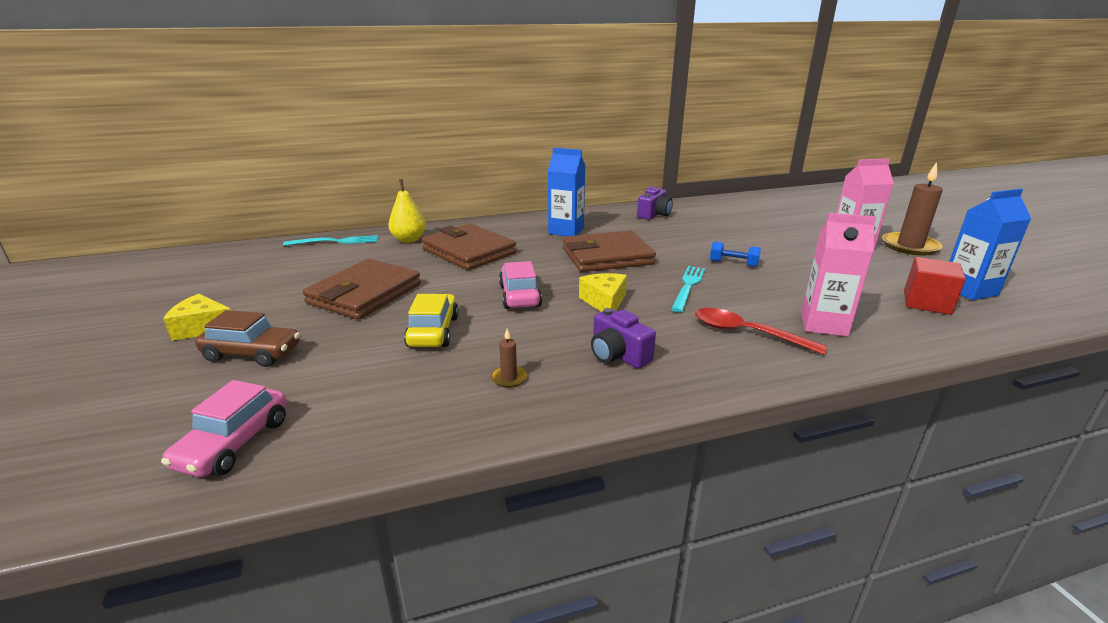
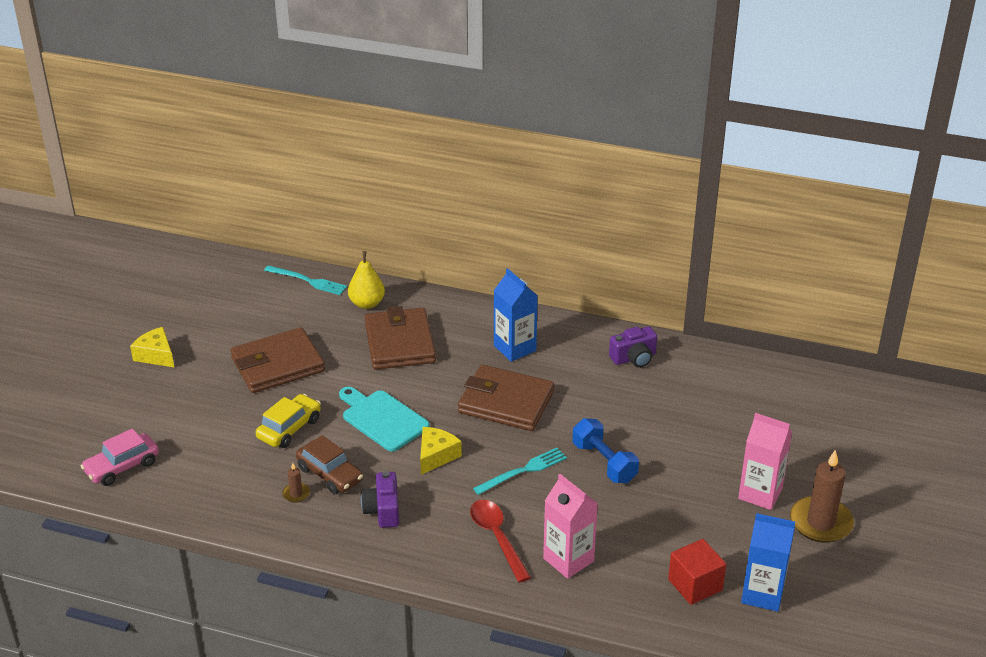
camera: 35 degrees right, 10 degrees up
brown car [195,310,300,367] -> brown car moved to [296,435,363,494]
pink car [499,261,542,309] -> turquoise cutting board [339,387,429,452]
blue dumbbell [710,242,761,267] -> blue dumbbell [572,418,639,483], size x1.56

